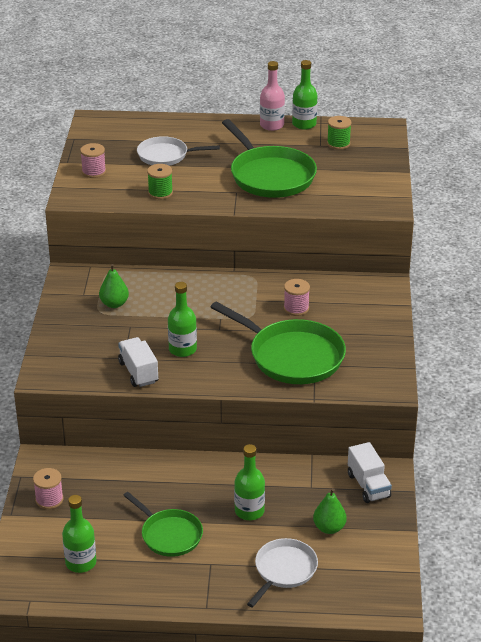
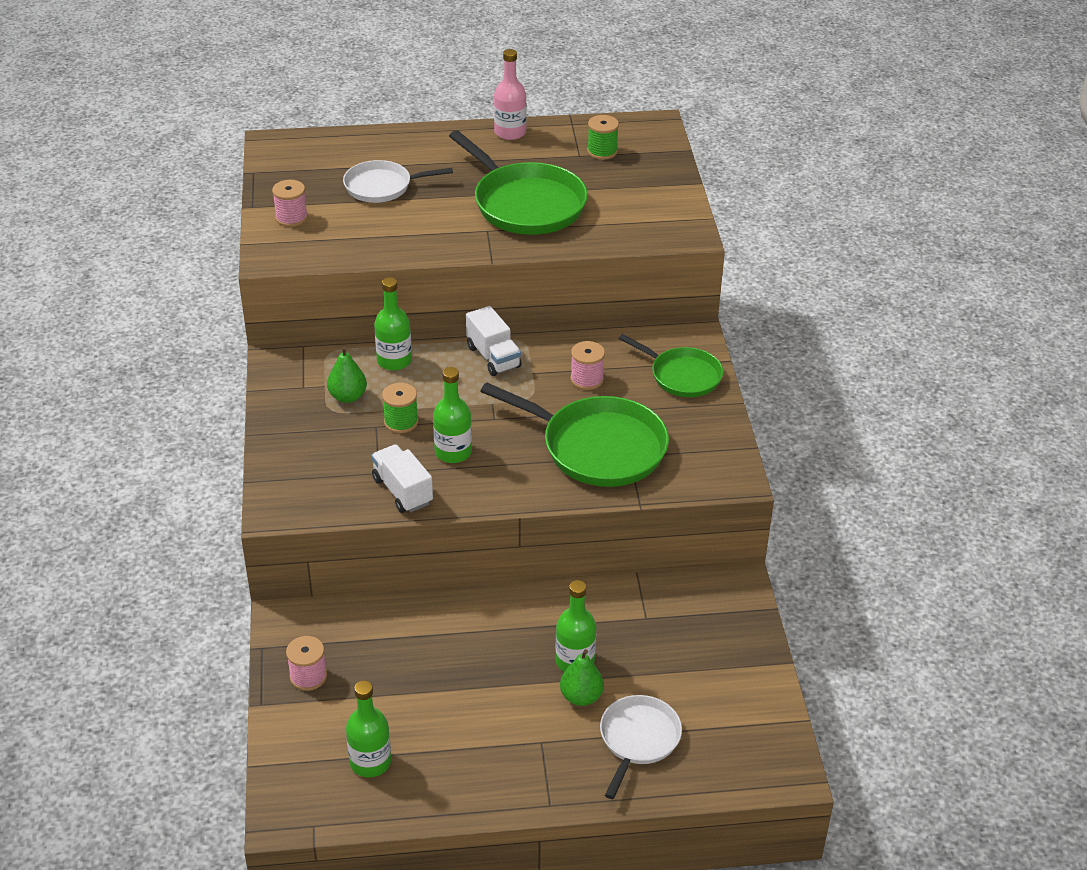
camera: 10 degrees left, 5 degrees up
green pan [123,492,203,557] -> green pan moved to [618,334,723,397]
green spool [147,164,173,199] -> green spool moved to [382,383,418,433]
green bottle [292,60,317,130] -> green bottle moved to [374,277,412,370]
green pear [313,488,347,534] -> green pear moved to [560,649,604,706]
white truck [348,442,392,503] -> white truck moved to [466,306,521,376]

